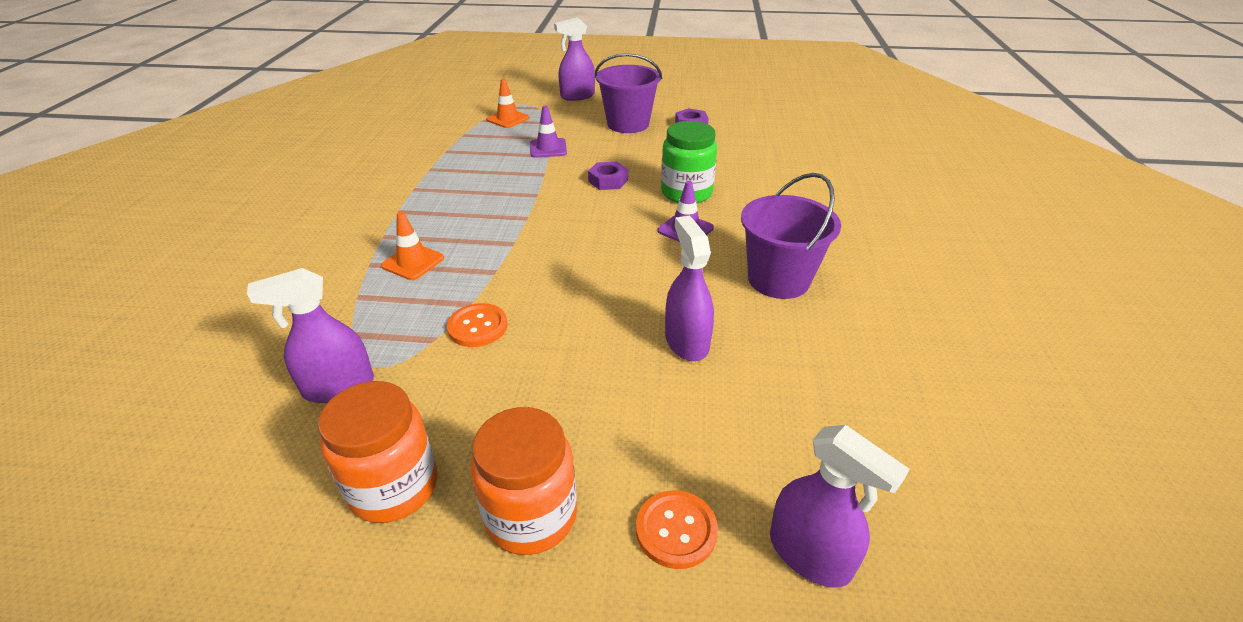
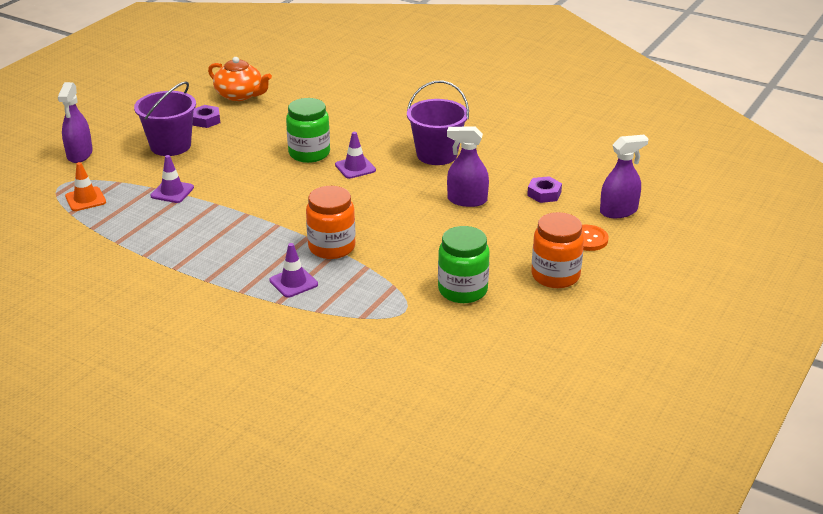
camera: 65 degrees left, 5 degrees down
purple spray bottle [247,268,374,403] -> none
orange jar [318,381,437,523] -> orange jar moved to [306,186,355,259]
orange traffic cone [381,212,444,280] -> purple traffic cone [269,243,318,298]
orange button [447,303,507,347] -> none
purple nut [588,162,628,190] -> purple nut moved to [527,176,562,203]
none -> orange teapot [208,57,272,101]
none -> green jar [438,226,490,303]

